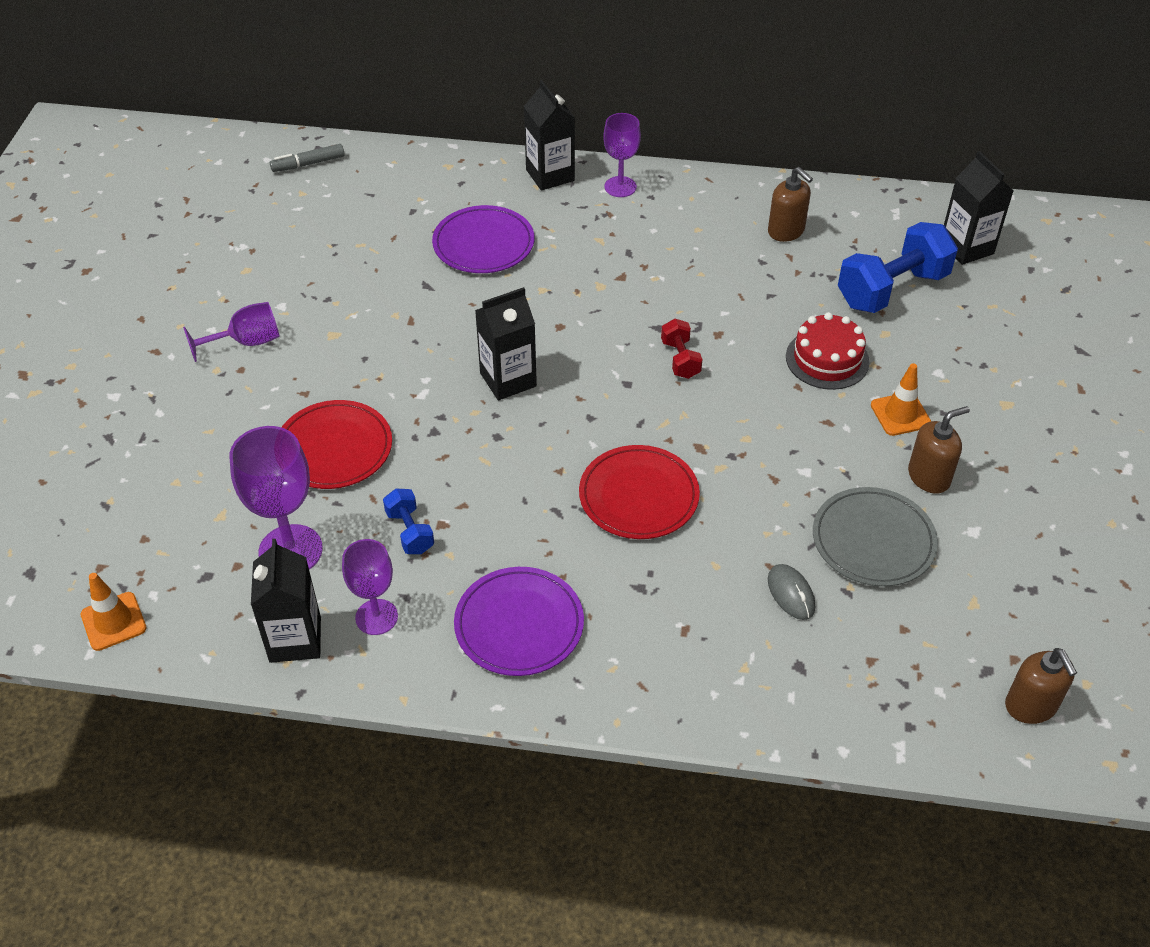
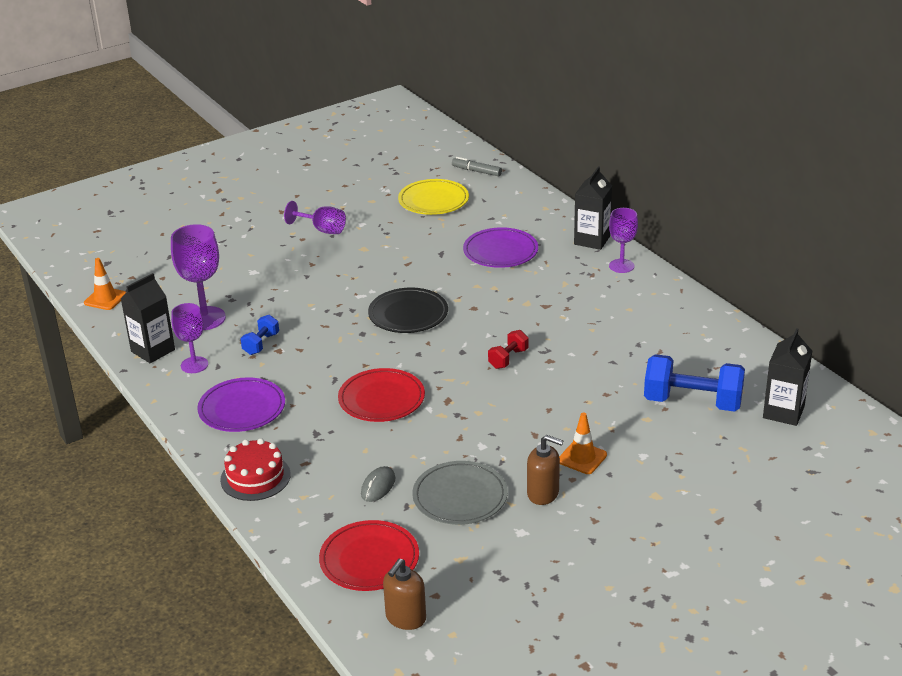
camera: 50 degrees right, 15 degrees down
red plate [282,400,392,489] -> red plate moved to [319,520,419,591]
black carton [475,287,537,400] -> black plate [368,287,448,333]
brown soap dispenser [768,167,813,242] -> none
red cake [786,312,869,390] -> red cake moved to [220,438,291,501]
none -> yellow plate [398,179,469,215]

